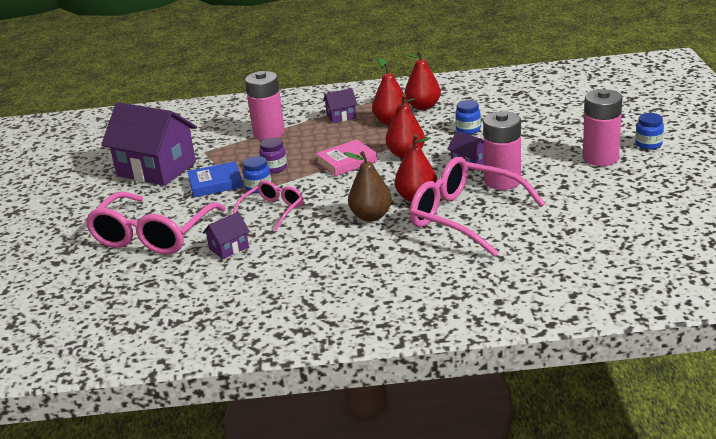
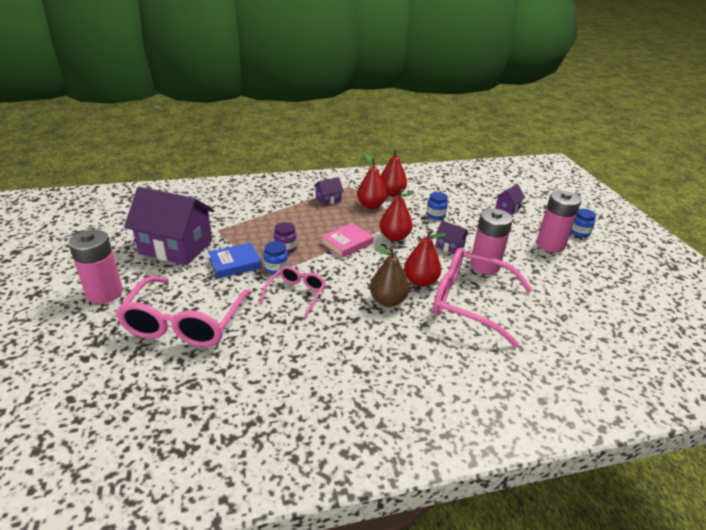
camera: 15 degrees left, 5 degrees up
purple house [203,212,250,259] -> purple house moved to [495,184,526,215]
pink battery [245,71,285,140] -> pink battery moved to [68,230,123,304]

